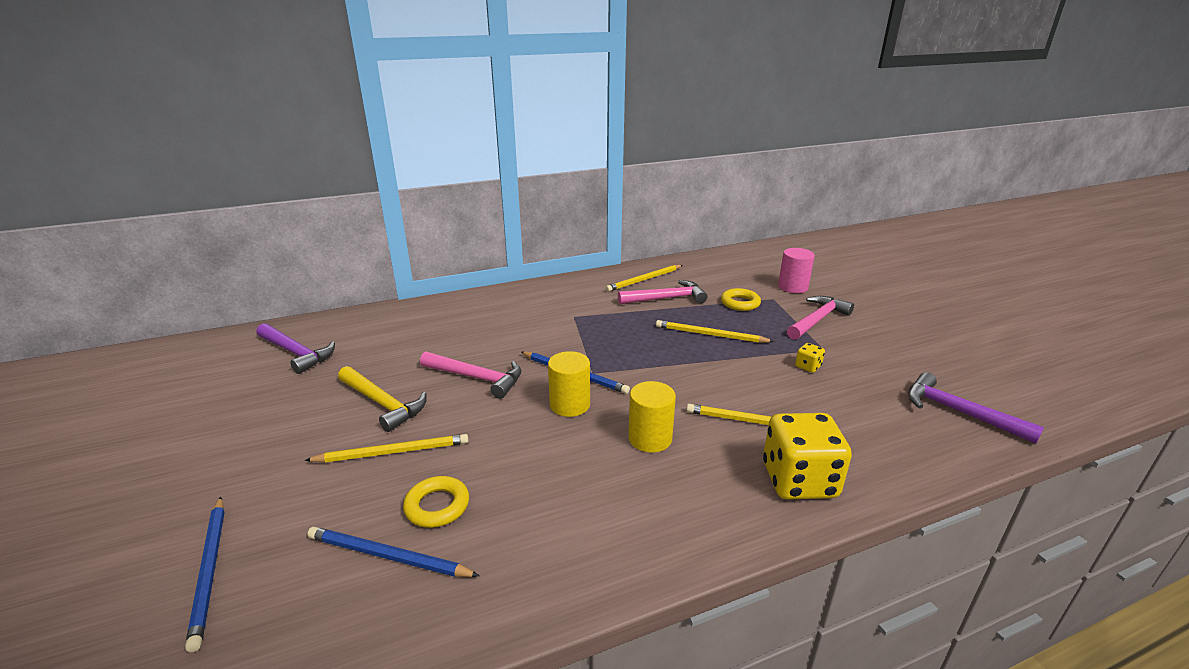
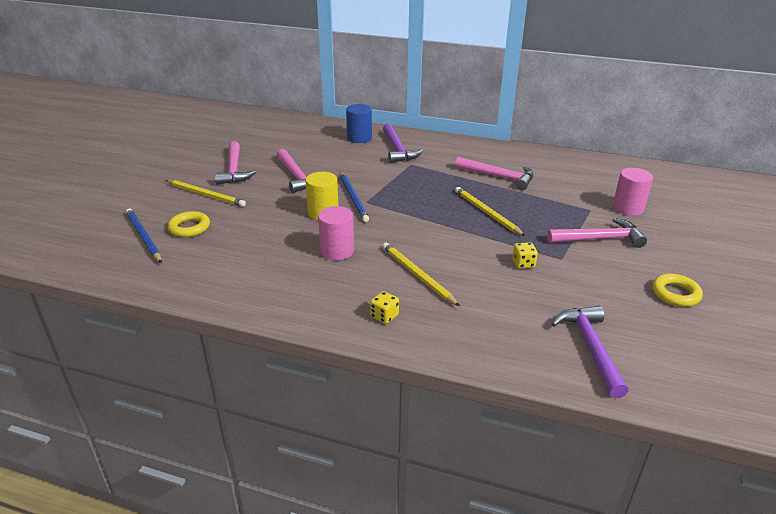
camera: 40 degrees right, 5 degrees up
blue pencil [185,497,225,652] -> none
purple hammer [256,323,335,374] -> purple hammer moved to [383,124,423,163]
yellow hammer [338,366,427,432] -> pink hammer [215,141,256,185]
yellow pencil [606,265,683,292] -> none
yellow cylinder [628,381,676,453] -> pink cylinder [318,206,354,260]
yellow ring [721,288,761,311] -> yellow ring moved to [652,274,703,307]
yellow dice [763,413,852,500] -> yellow dice [370,291,399,324], size x0.43
none -> blue cylinder [346,104,372,143]

